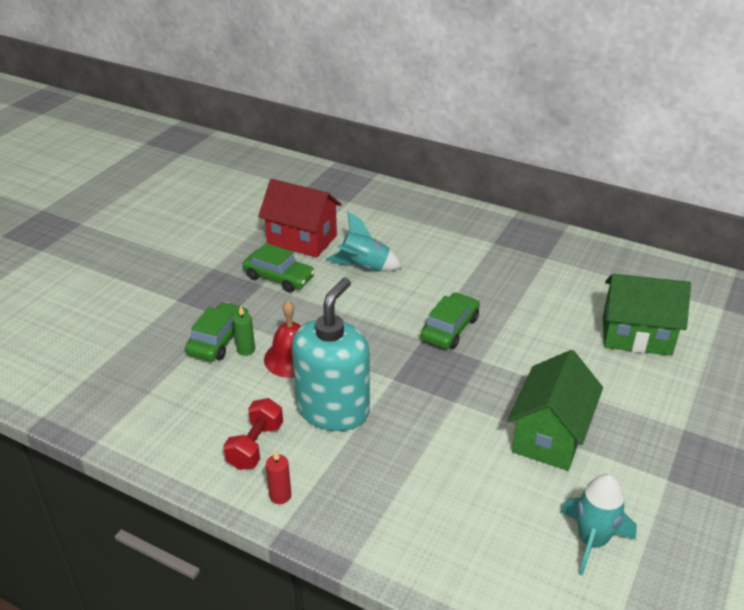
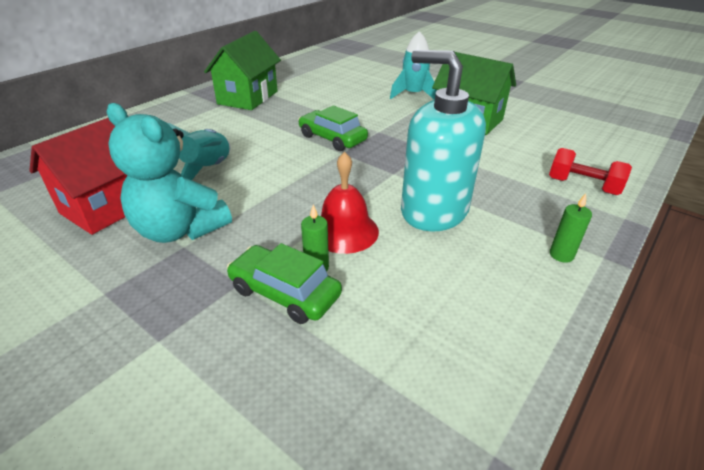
camera: 80 degrees left, 0 degrees up
red dumbbell [223,398,283,470] -> red dumbbell moved to [549,148,632,195]
green car [242,243,315,292] -> turquoise teddy bear [107,103,232,243]
red candle [266,450,291,504] -> green candle [550,194,592,263]
turquoise rocket [561,474,637,576] -> turquoise rocket moved to [390,31,437,100]
green house [603,274,691,356] -> green house moved to [204,31,281,110]

